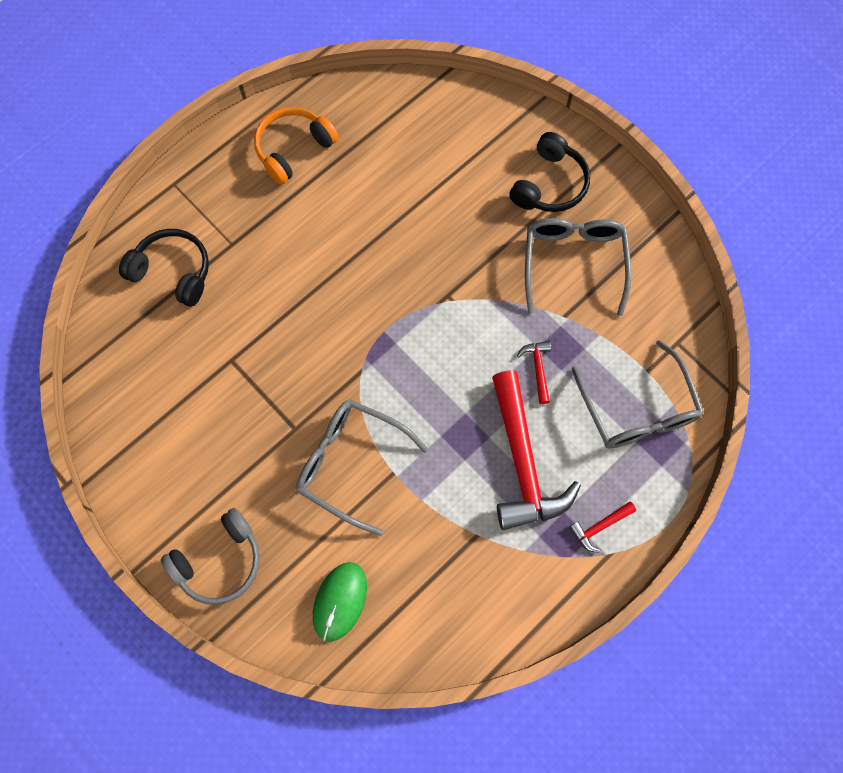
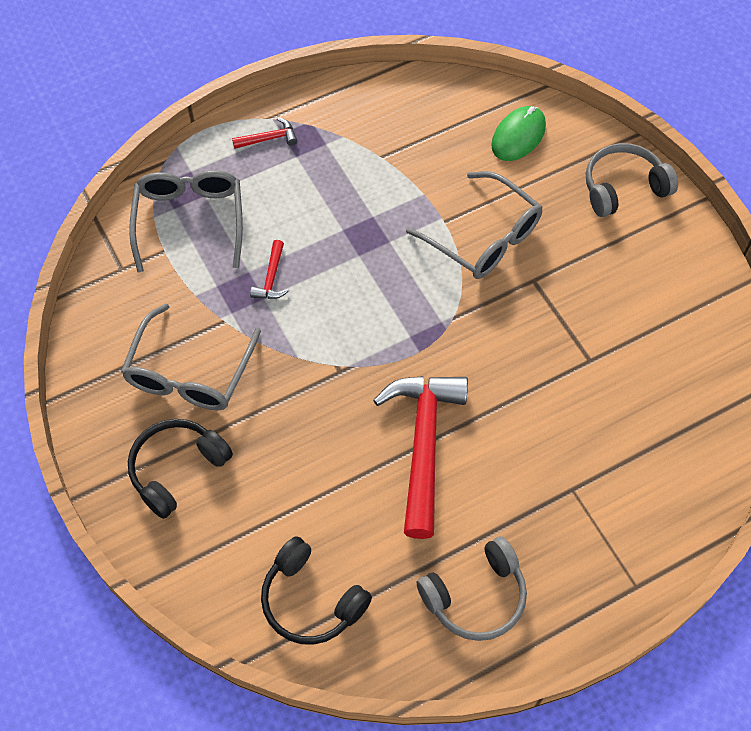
camera: 165 degrees left, 10 degrees down
black headphones [119,229,209,306] -> black headphones moved to [261,536,372,645]
orange headphones [254,107,339,185] -> grey headphones [417,536,527,641]
red hammer [492,370,581,530] -> red hammer moved to [373,376,468,539]

